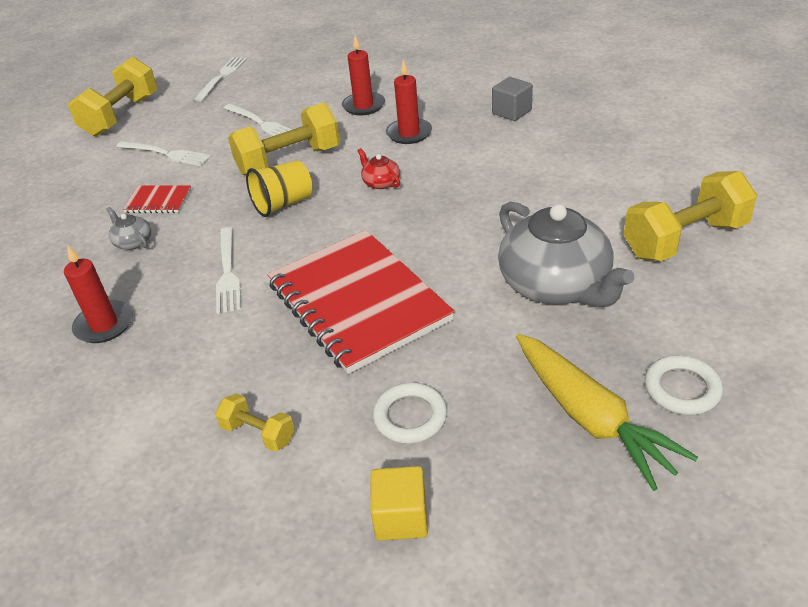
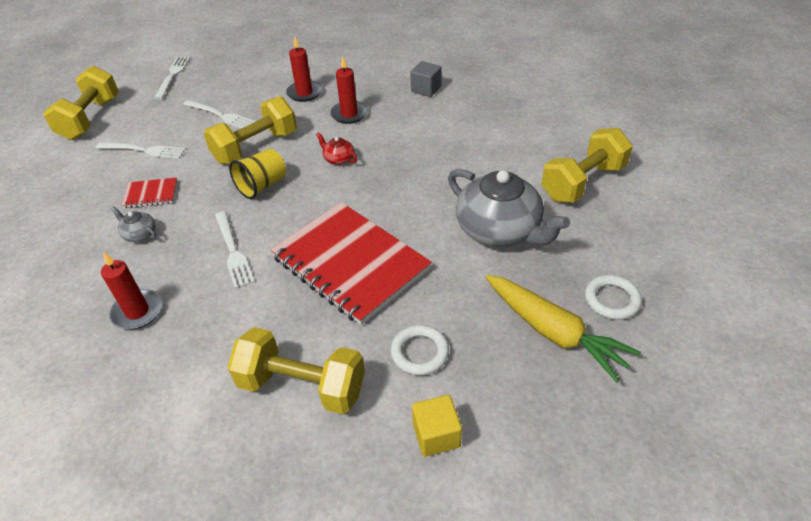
camera: 15 degrees left, 5 degrees up
yellow dumbbell [215,393,295,452] -> yellow dumbbell [228,327,365,414], size x2.00

